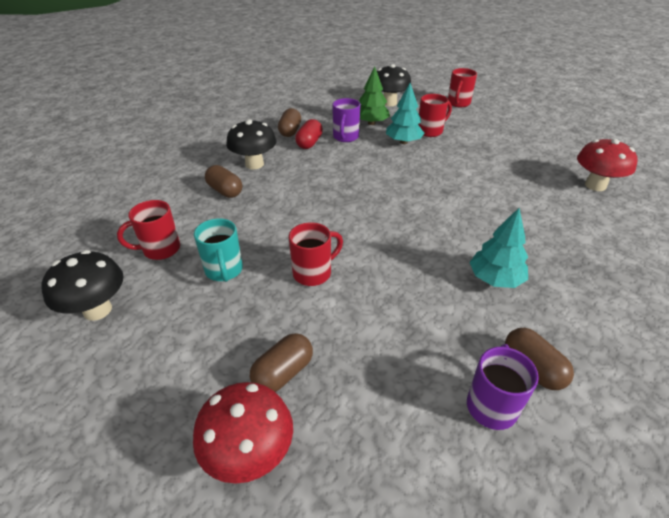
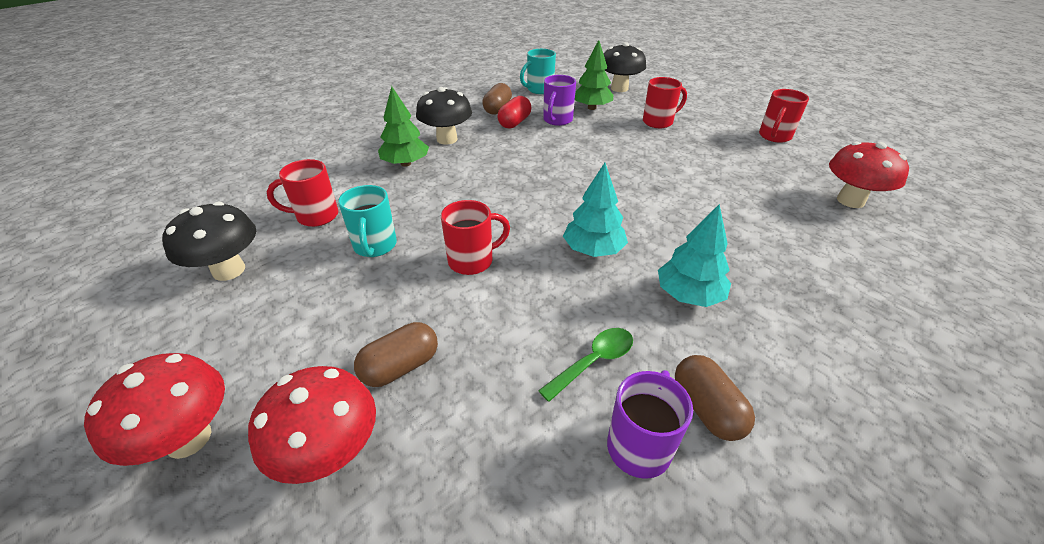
camera: 10 degrees right, 0 degrees up
brown capsule [205,165,242,198] -> green tree [378,86,429,167]
turquoise tree [386,83,425,144] -> turquoise tree moved to [563,163,628,257]
red mug [448,68,477,107] -> red mug moved to [759,89,809,143]
none -> red mushroom [84,353,225,466]
none -> turquoise mug [520,49,556,94]
none -> green spoon [538,328,633,402]

